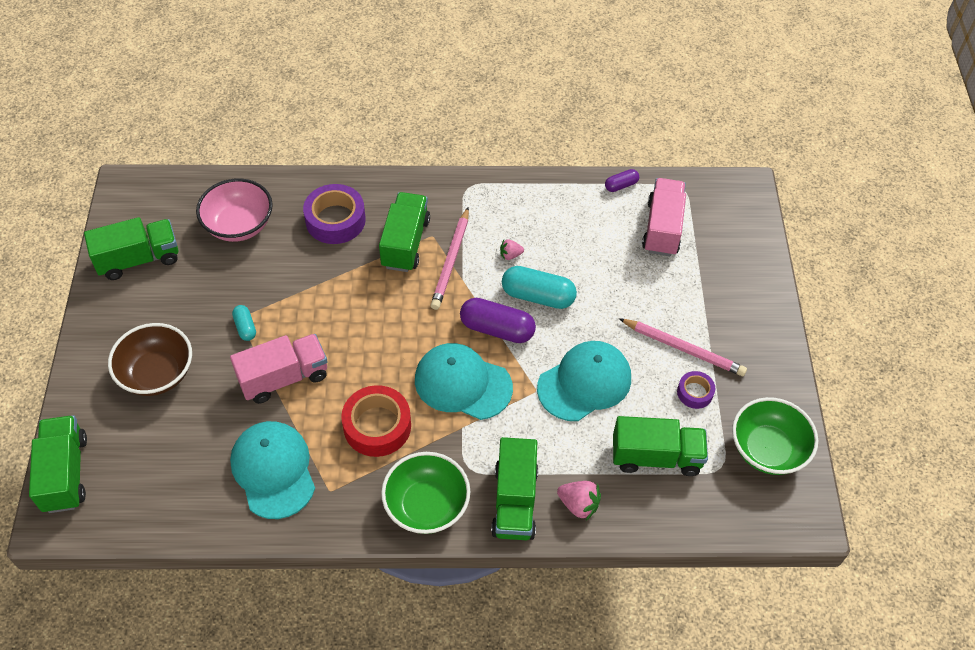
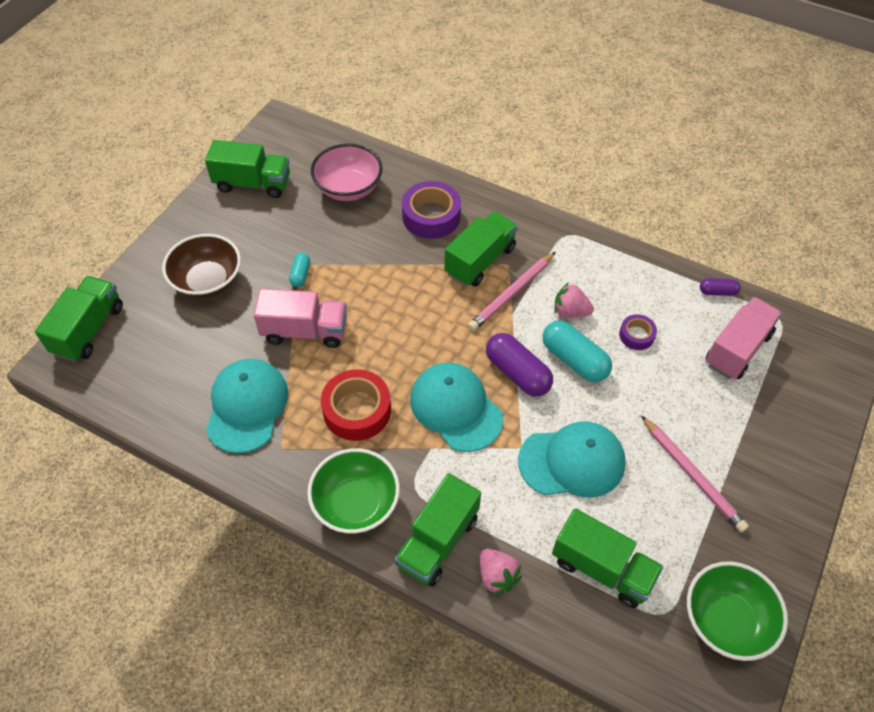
camera: 30 degrees right, 0 degrees up
pink strawberry [500,239,524,260] -> pink strawberry [554,282,594,318], size x1.58
purple tape [677,371,715,409] -> purple tape moved to [619,314,657,350]

